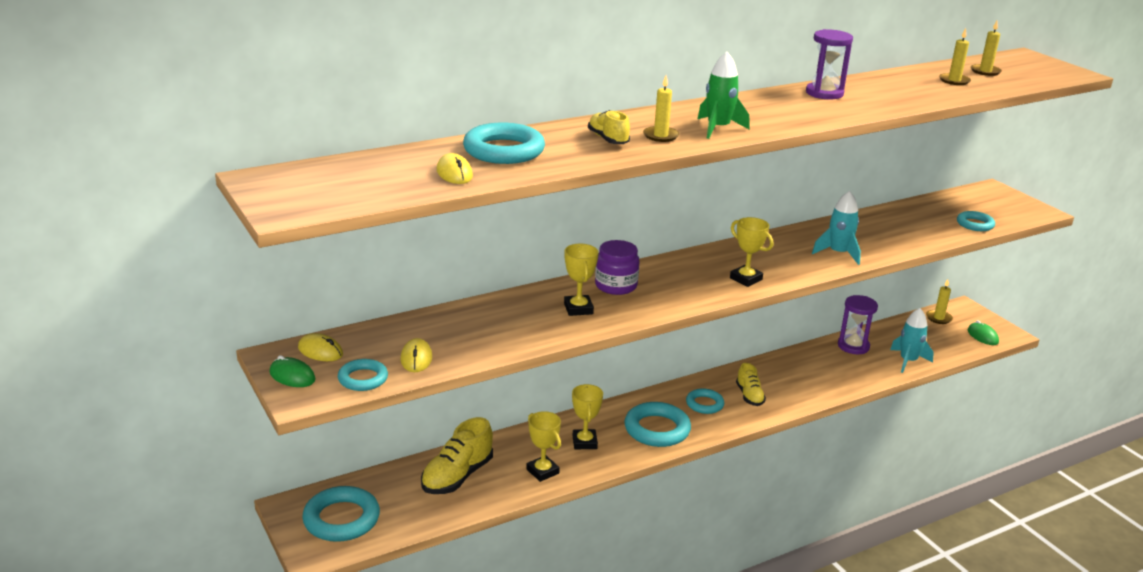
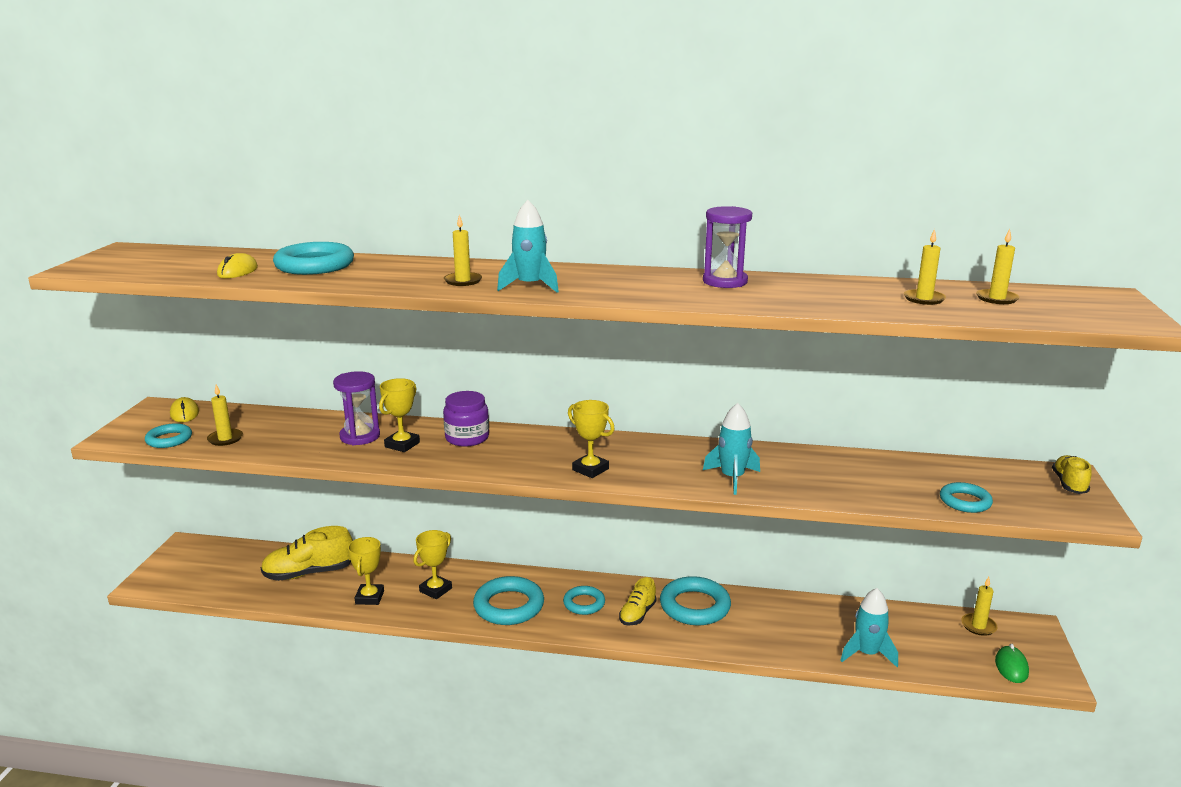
camera: 40 degrees right, 5 degrees down
green mouse [270,355,316,387] -> none
turquoise ring [302,486,380,542] -> turquoise ring moved to [660,576,731,625]
yellow mouse [401,338,432,372] -> yellow candle [207,385,243,446]
yellow shoe [588,110,630,144] -> yellow shoe moved to [1052,455,1092,494]
green rocket [698,52,750,139] -> turquoise rocket [497,200,559,293]
yellow trophy [730,217,773,287] -> yellow trophy turned 45 degrees counterclockwise [568,400,615,478]
purple hourglass [838,295,878,354] -> purple hourglass moved to [333,371,380,445]

